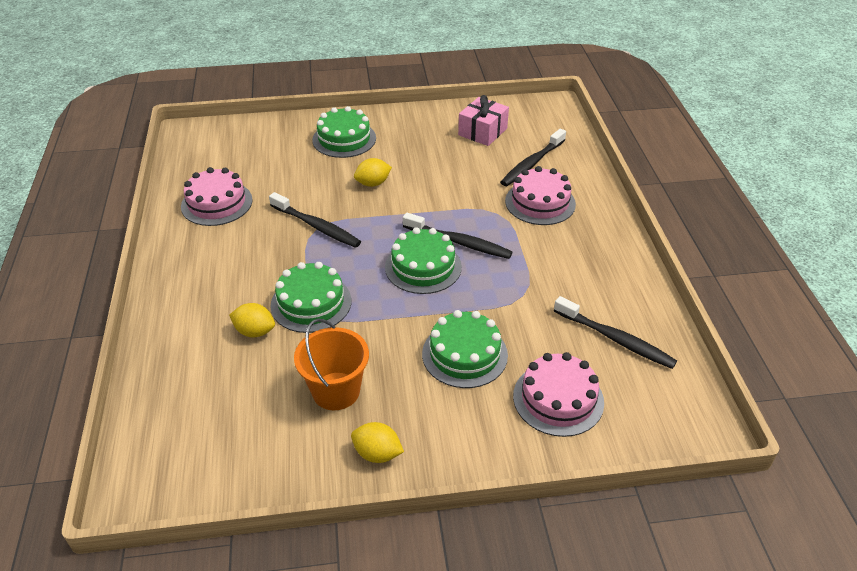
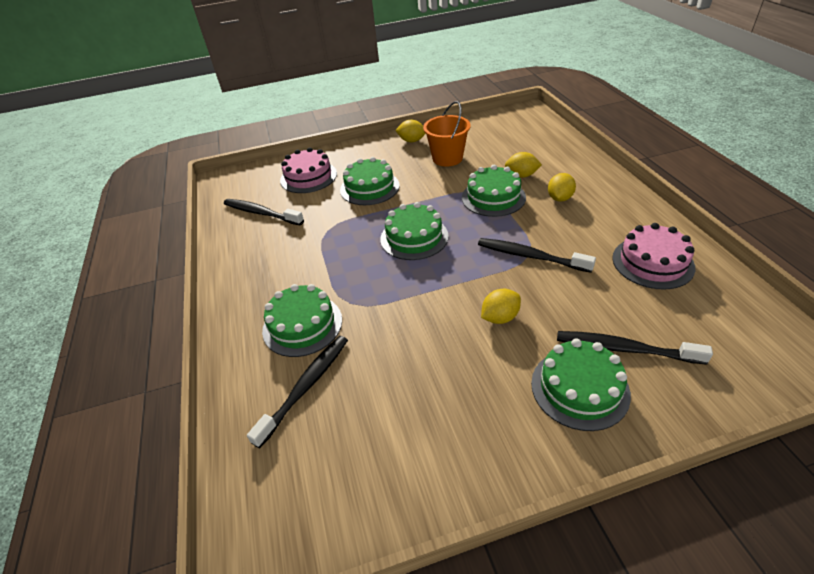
camera: 175 degrees right, 0 degrees up
black toothbrush [403,213,512,259] -> black toothbrush moved to [557,331,713,365]
pink gift [458,95,509,146] -> none
pink cake [505,166,576,225] -> green cake [262,284,342,357]
none -> yellow lemon [548,173,576,202]

